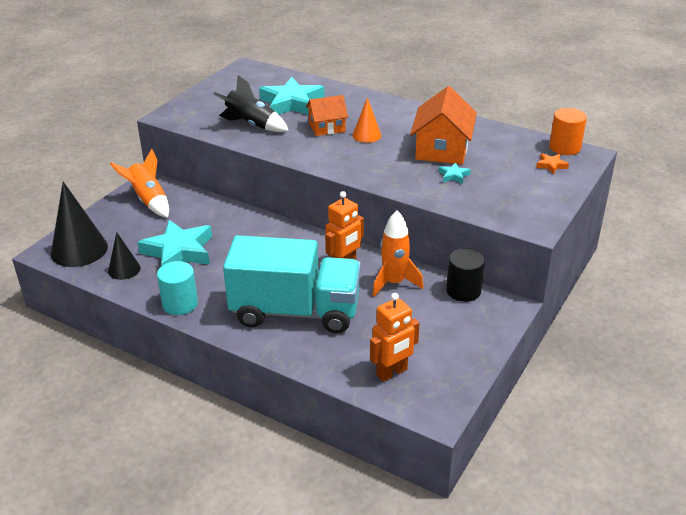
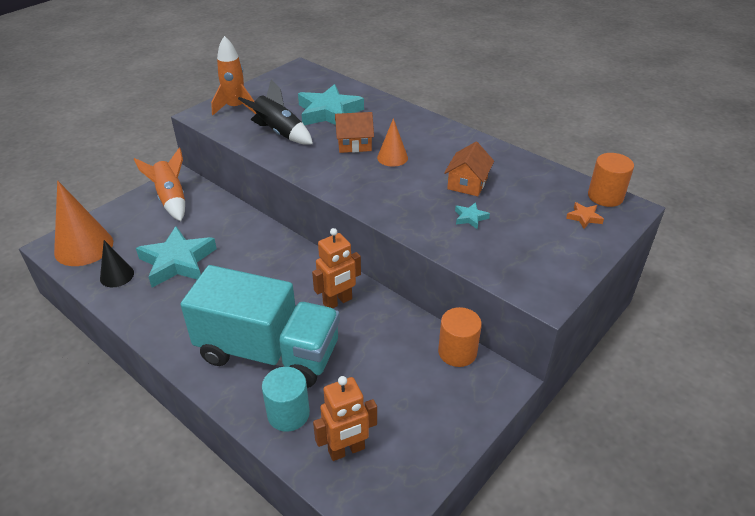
camera: 10 degrees right, 5 degrees up
black cone [51,182,108,267] -> orange cone [54,181,113,266]
turquoise cylinder [157,261,198,315] -> turquoise cylinder moved to [262,367,310,432]
orange rocket [372,211,424,297] -> orange rocket moved to [211,36,257,115]
orange house [410,86,477,164] -> orange house [444,142,494,196], size x0.62
black cylinder [446,249,485,302] -> orange cylinder [438,307,482,367]

